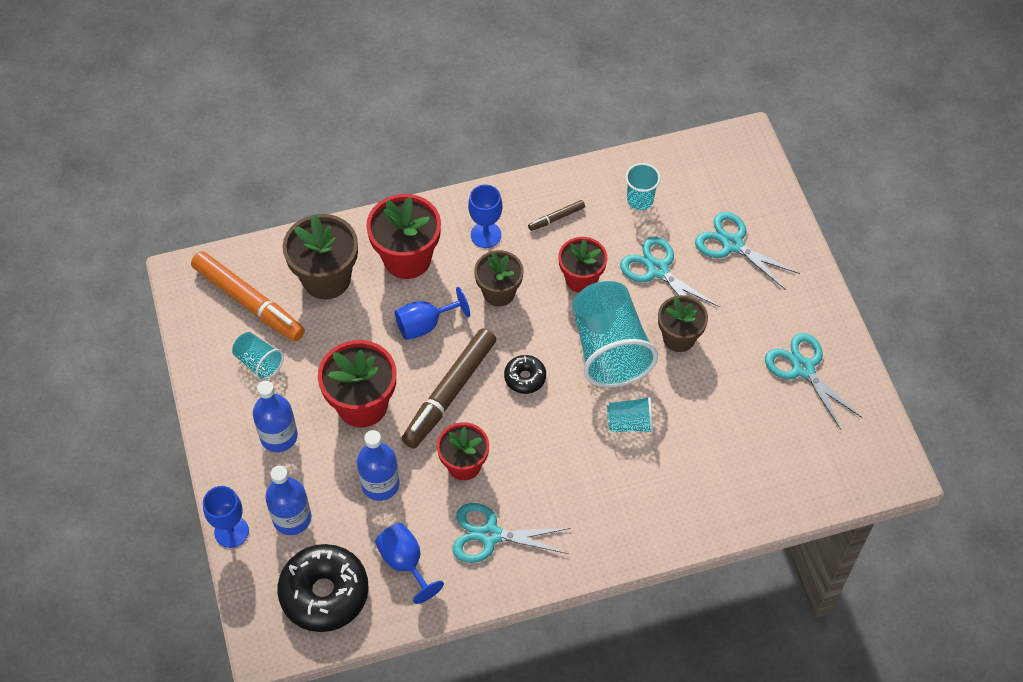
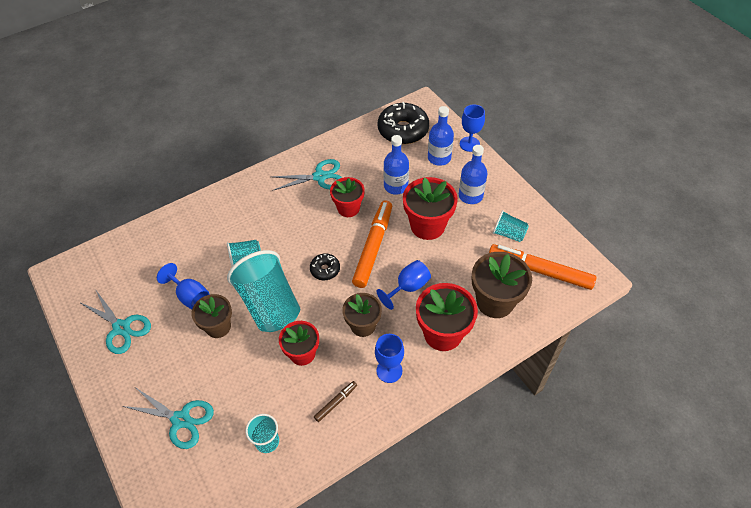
camera: 165 degrees right, 5 degrees down
blue goblet [375,523,444,604] -> blue goblet moved to [157,263,209,309]
brown marker [402,328,496,449] -> orange marker [352,200,392,288]
turquoise scissors [620,236,720,307] -> none

